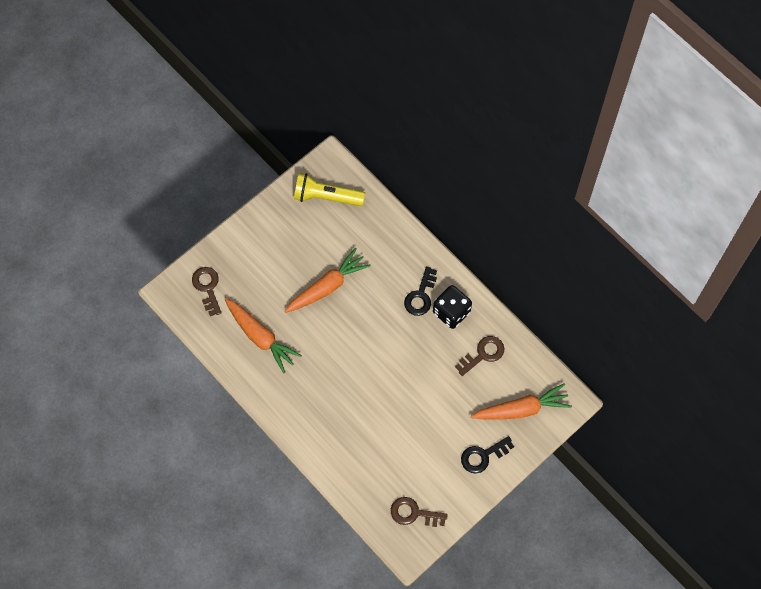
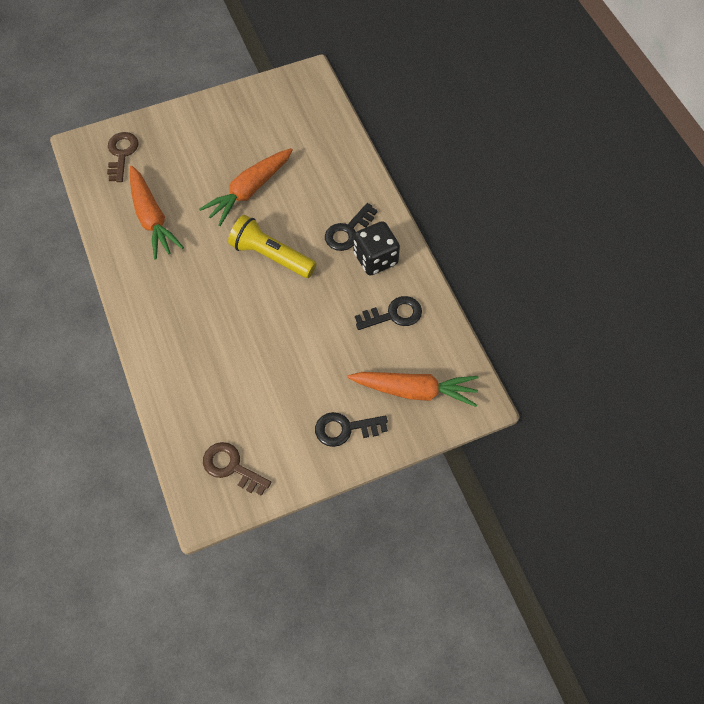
camera: 20 degrees right, 5 degrees down
orange carrot [285,248,371,312] -> orange carrot turned 150 degrees clockwise [199,148,293,226]
yellow flashlight [294,173,365,206] -> yellow flashlight moved to [228,215,316,278]
brown key [455,336,505,376] -> black key [355,296,422,330]

